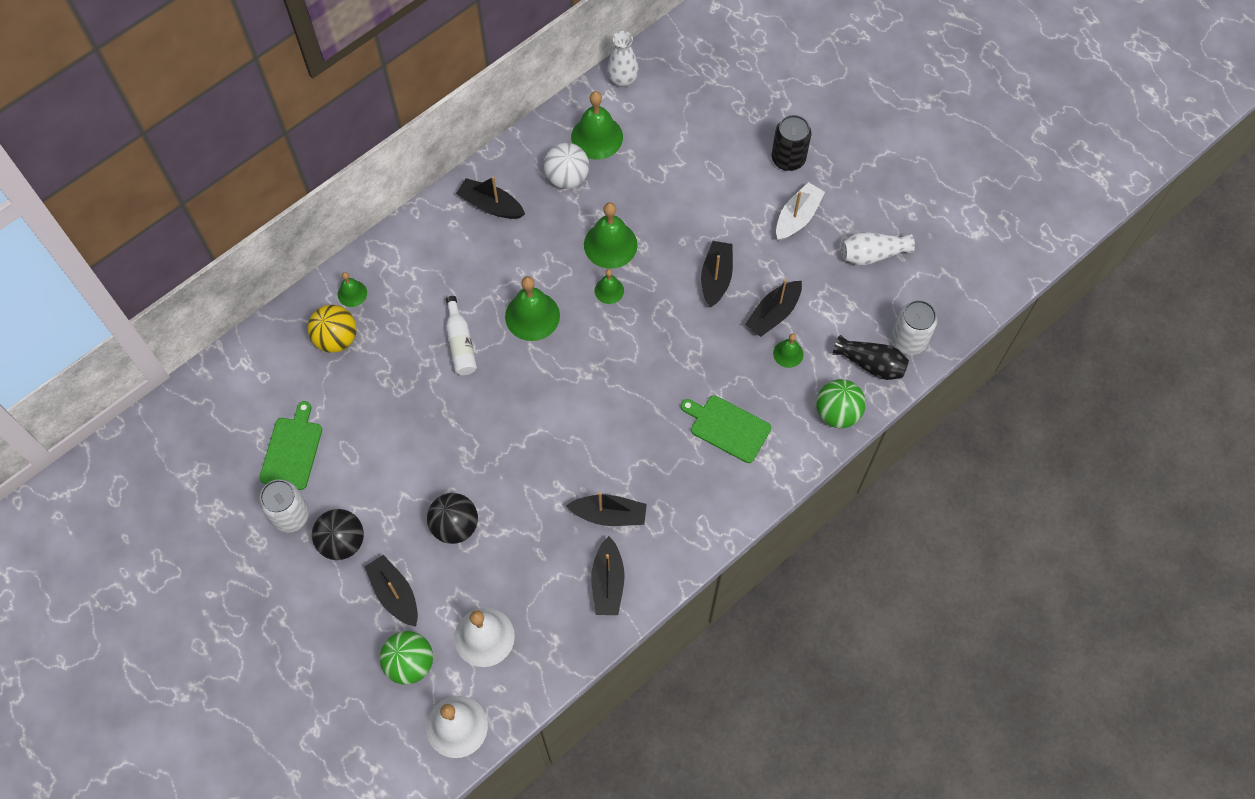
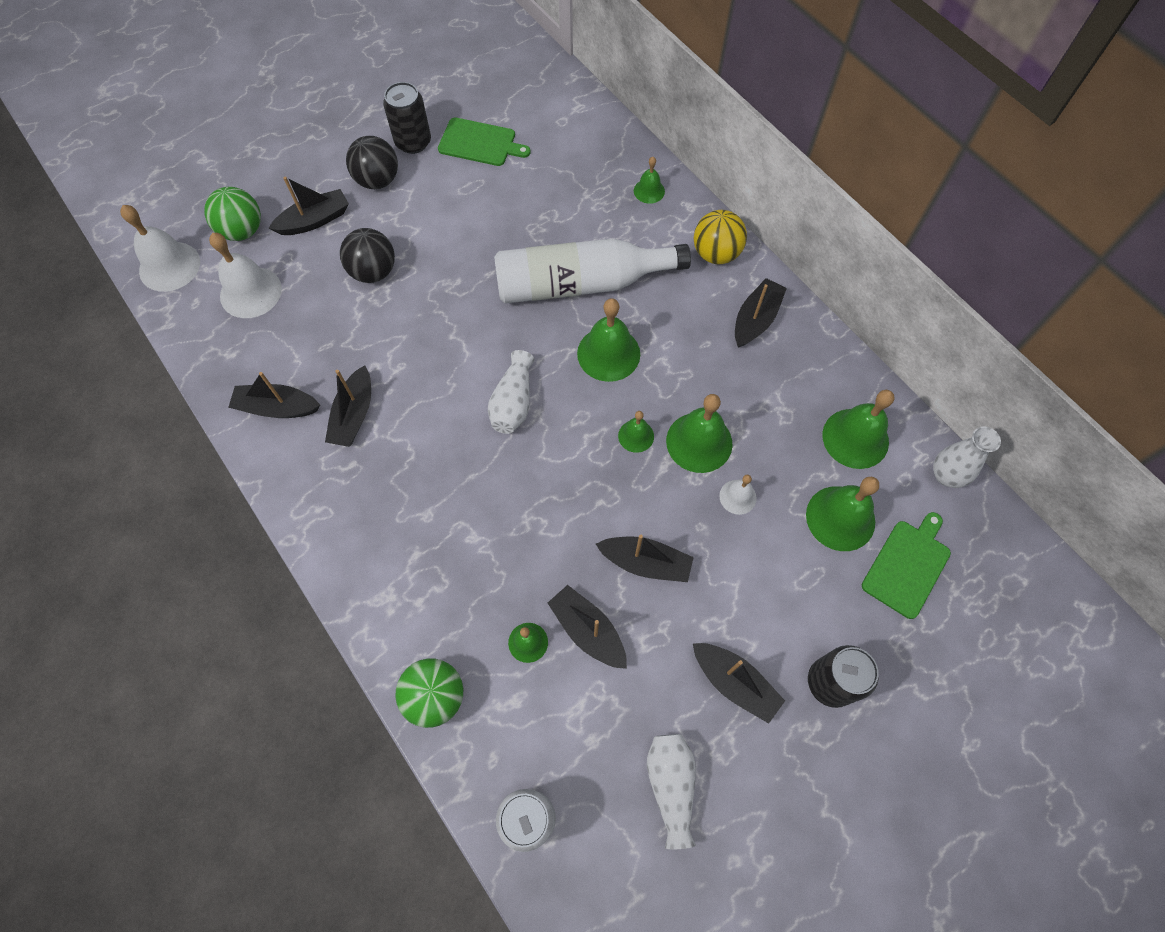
camera: 95 degrees right, 0 degrees up
white can [259,480,309,533] -> black can [383,82,431,154]
yellow ball [307,305,357,353] -> yellow ball moved to [694,210,747,264]
white bottle [446,296,477,375] -> white bottle [494,239,691,304], size x2.07
white ball [544,143,589,189] -> none
green cutting board [681,395,771,463] -> green cutting board moved to [862,512,951,619]
white boat [776,182,825,241] -> black boat [693,643,785,724]
black vase [833,335,909,380] -> none
none -> white vase [488,350,535,434]
none -> white bell [719,474,757,515]
none -> green bell [806,476,879,551]

